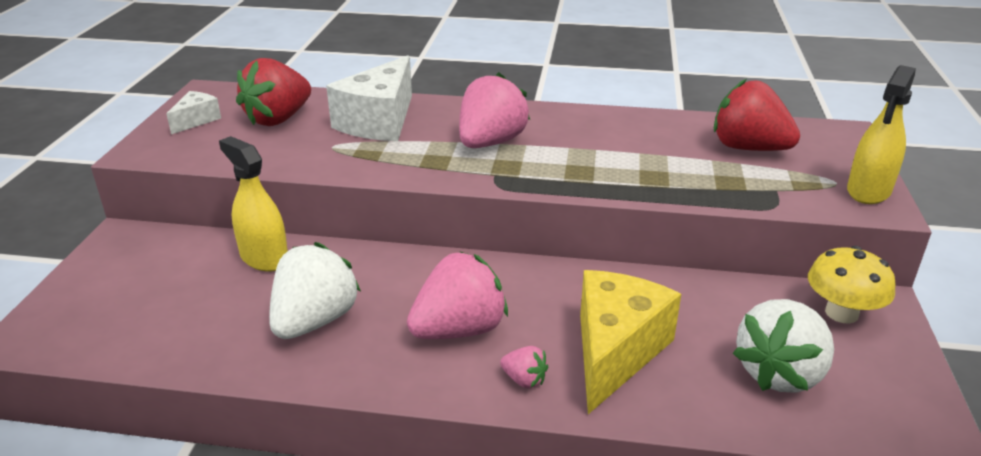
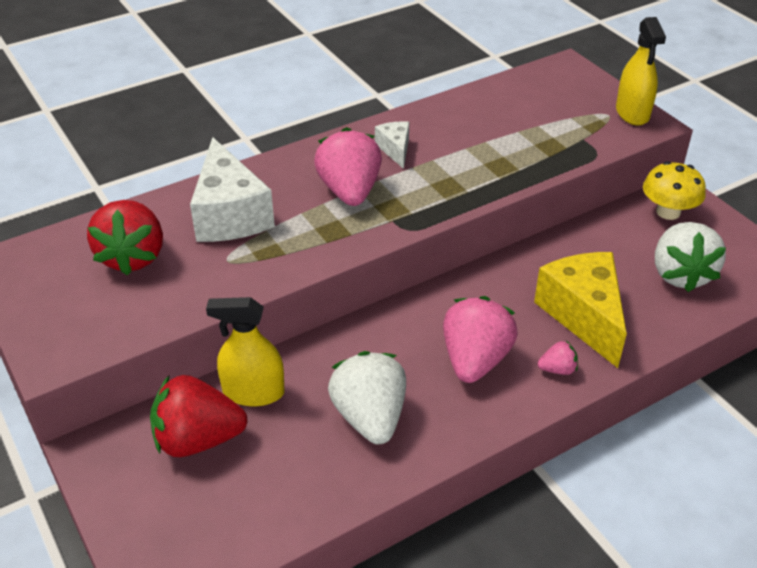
camera: 40 degrees left, 10 degrees up
white cheese [166,91,221,134] -> white cheese moved to [375,121,409,169]
red strawberry [714,79,800,151] -> red strawberry moved to [150,375,248,457]

